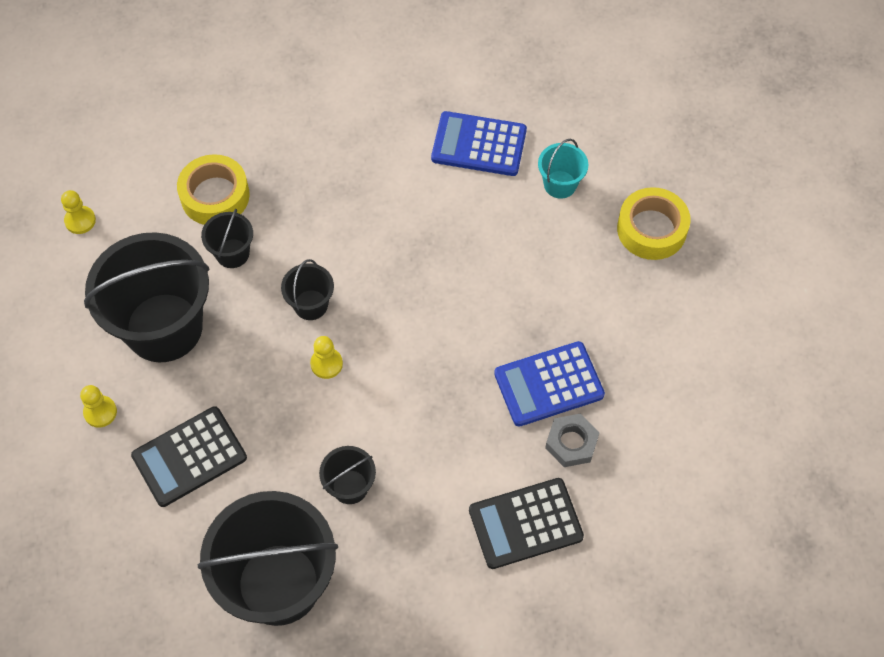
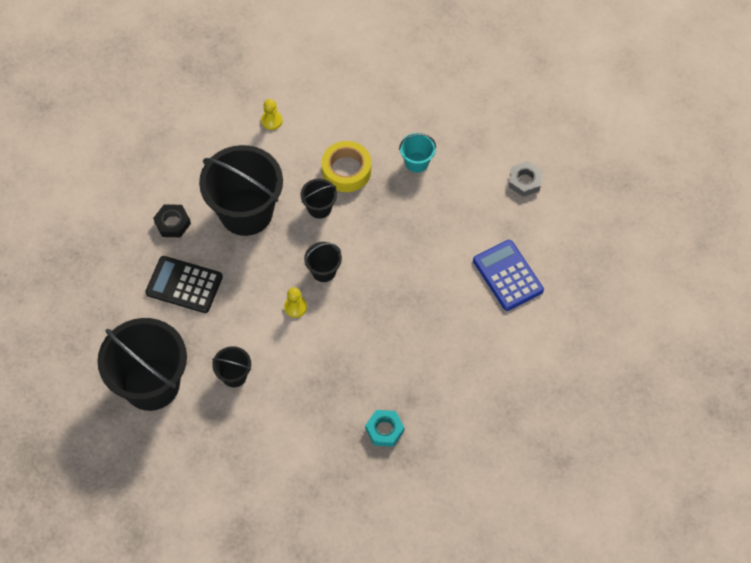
camera: 50 degrees right, 0 degrees up
yellow pawn [80,385,117,428] -> black nut [153,204,191,237]
black calculator [469,478,584,569] -> none
blue calculator [494,341,605,426] -> turquoise nut [365,410,404,447]
turquoise bucket [538,139,588,199] -> turquoise bucket moved to [399,133,436,173]
grey nut [545,413,600,467] -> grey nut moved to [509,161,542,197]
yellow tape [617,187,690,260] -> none

